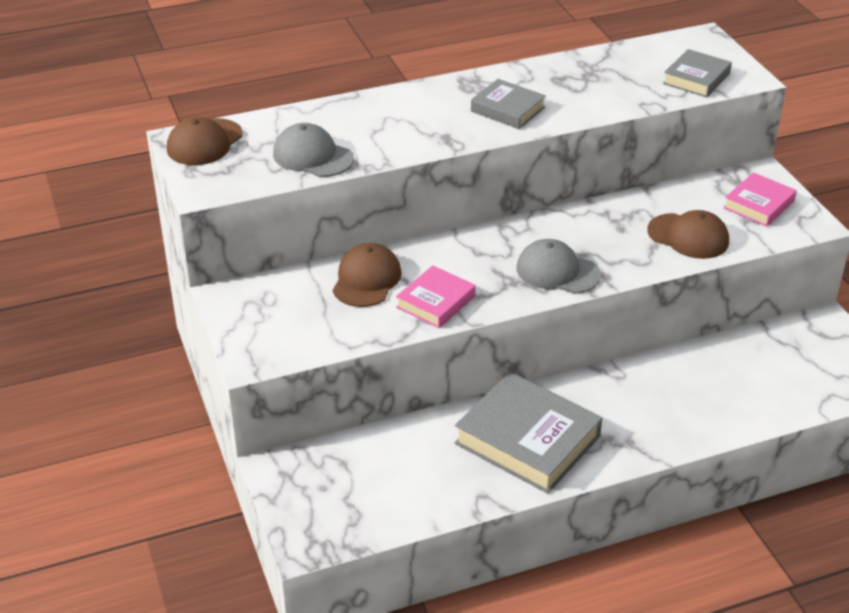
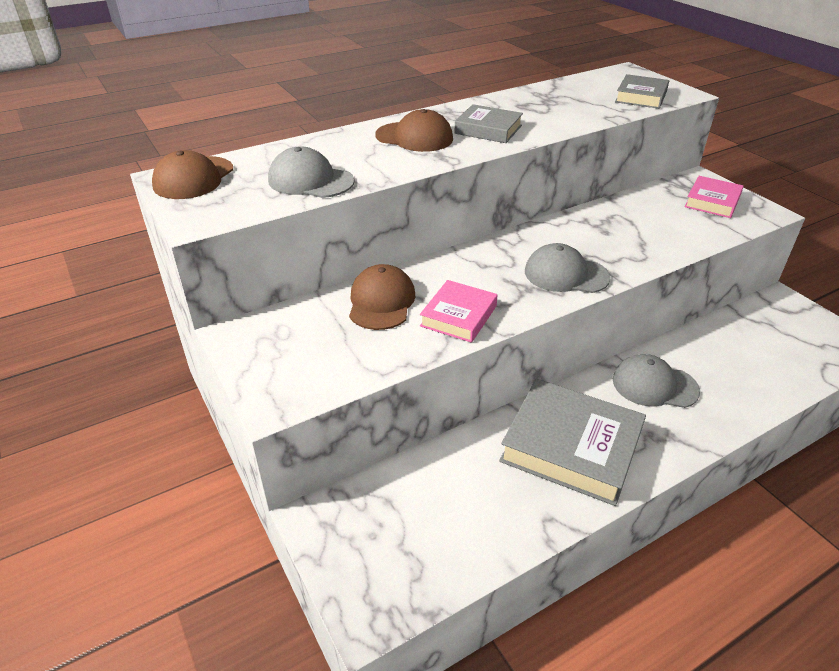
camera: 10 degrees left, 0 degrees up
brown cap [647,210,729,259] -> brown cap moved to [375,109,453,152]
none -> grey cap [613,354,700,408]

